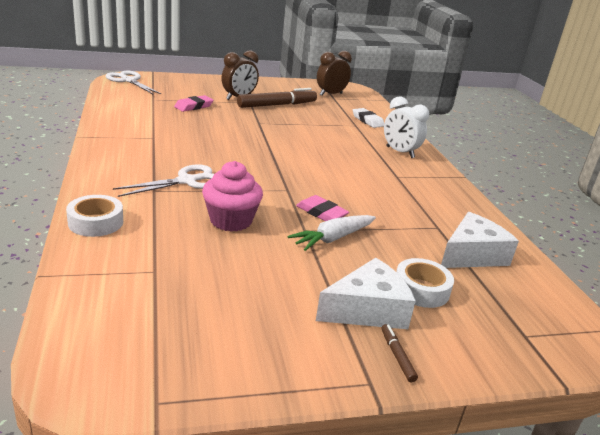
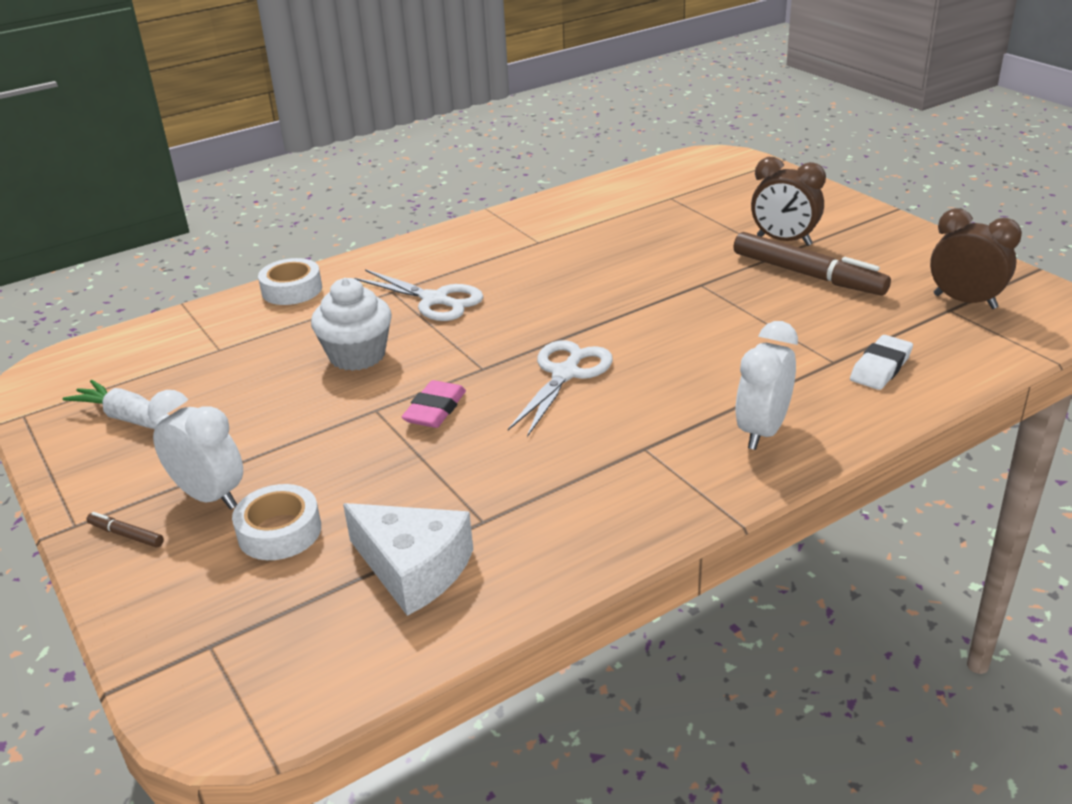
camera: 75 degrees right, 5 degrees up
white scissors [106,71,161,94] -> white scissors moved to [508,340,613,437]
pink eraser [174,95,214,112] -> none
pink cupcake [202,161,263,232] -> white cupcake [311,278,392,371]
white carrot [287,215,376,251] -> white carrot moved to [63,380,169,429]
white cheese [316,258,416,329] -> white clock [148,390,243,510]
brown marker [381,324,418,382] -> brown marker turned 120 degrees counterclockwise [86,512,164,547]

